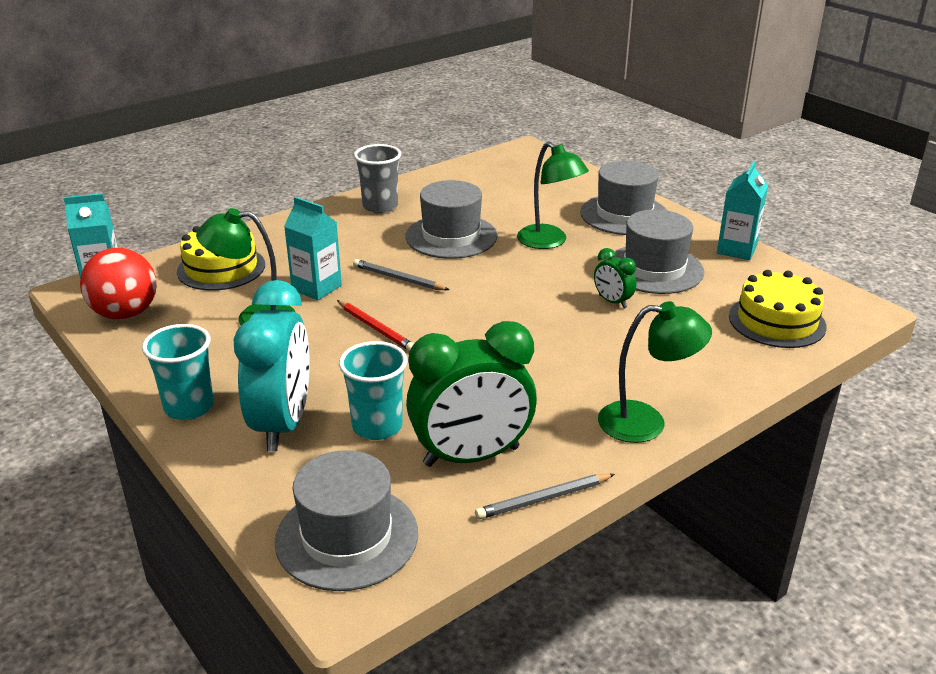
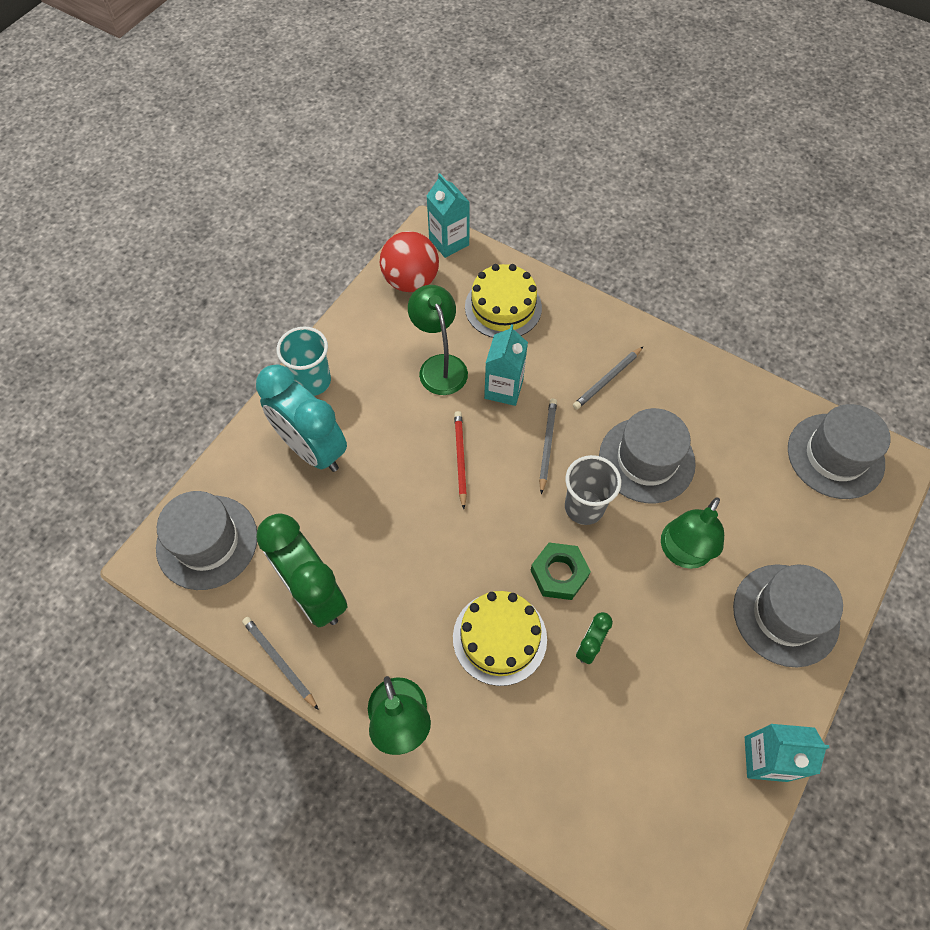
camera: 70 degrees right, 30 degrees up
turquoise clock [234,280,310,452] -> turquoise clock turned 60 degrees clockwise [256,364,347,472]
red pencil [337,300,414,351] -> red pencil turned 150 degrees clockwise [454,411,467,509]
turquoise cup [339,341,408,440] -> none
grey cup [354,144,401,214] -> grey cup moved to [565,455,621,525]
grey hat [607,210,704,294] -> grey hat moved to [788,404,891,499]
yellow cake [729,270,827,348] -> yellow cake moved to [453,591,547,686]
none -> green nut [530,543,591,600]
none -> grey pencil [573,346,644,410]

